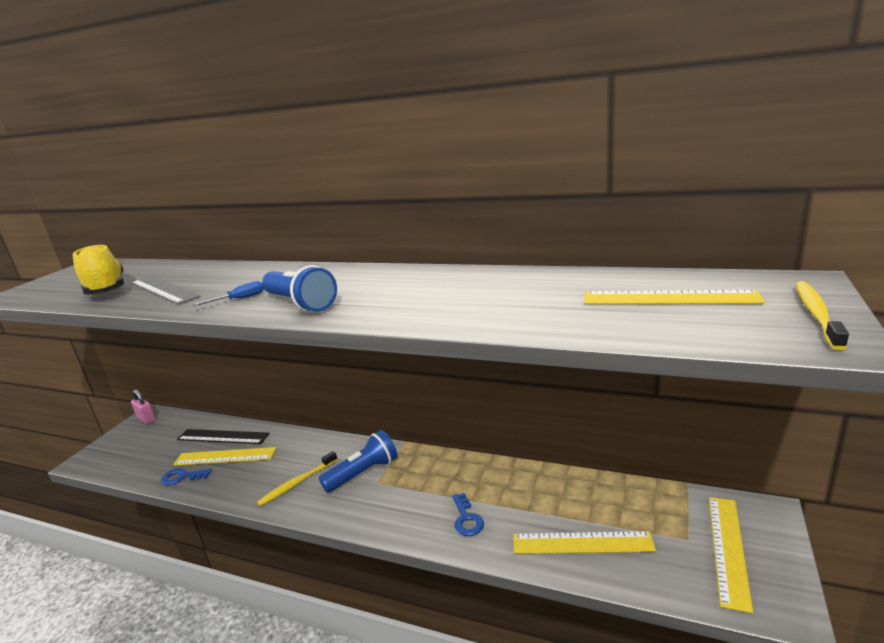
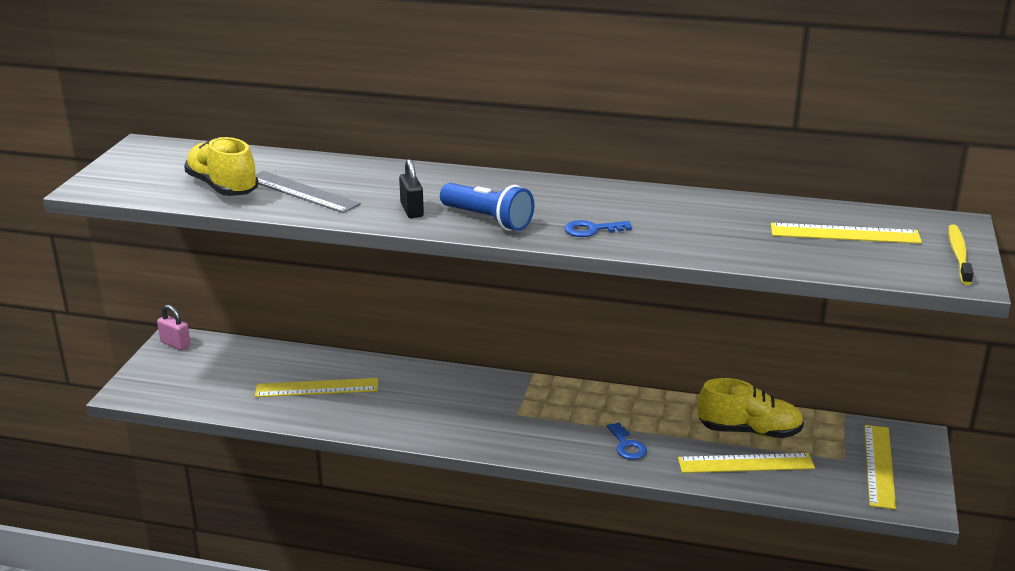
camera: 10 degrees left, 5 degrees up
blue key [161,468,212,485] -> blue key moved to [565,220,632,237]
black ruler [177,429,270,444] -> none
blue screwdriver [193,281,264,306] -> black padlock [399,159,424,218]
yellow toothbrush [257,451,337,506] -> none
blue flashlight [319,430,398,493] -> none
none -> yellow shoe [697,378,804,438]

